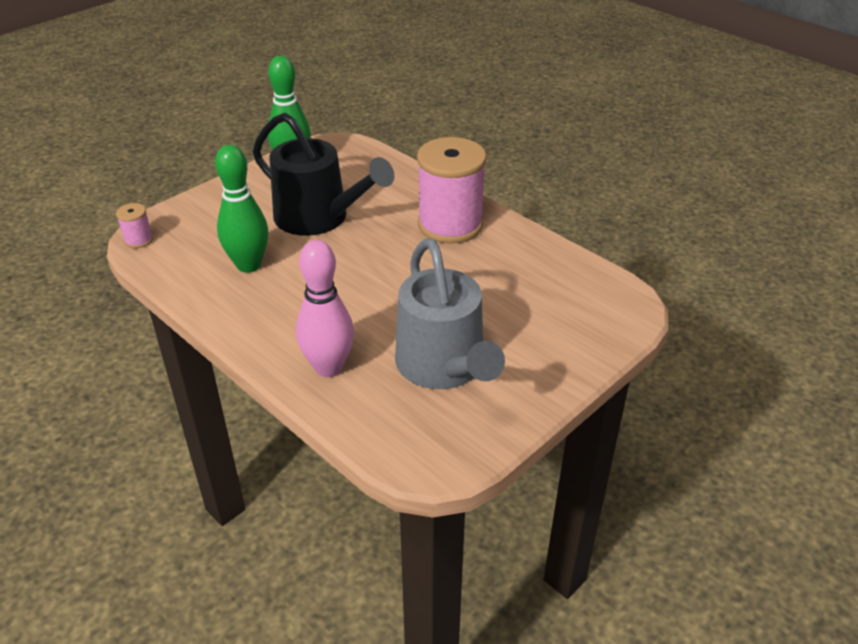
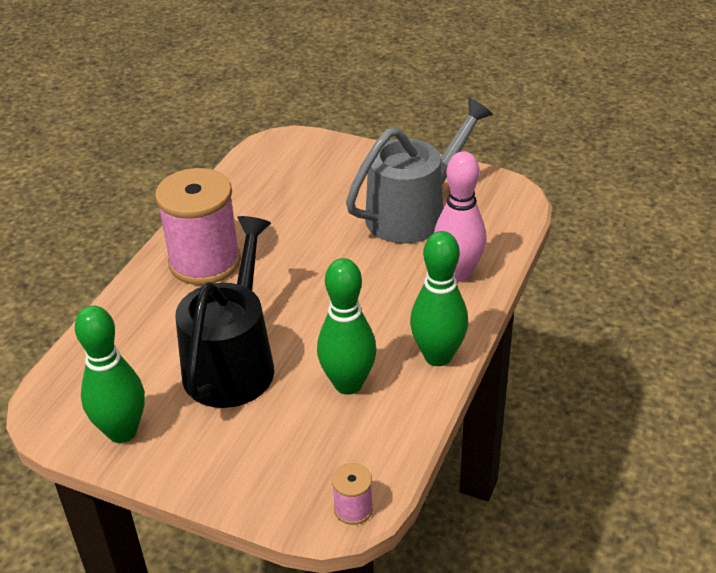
camera: 110 degrees left, 0 degrees up
none -> green bowling pin [410,231,468,366]

